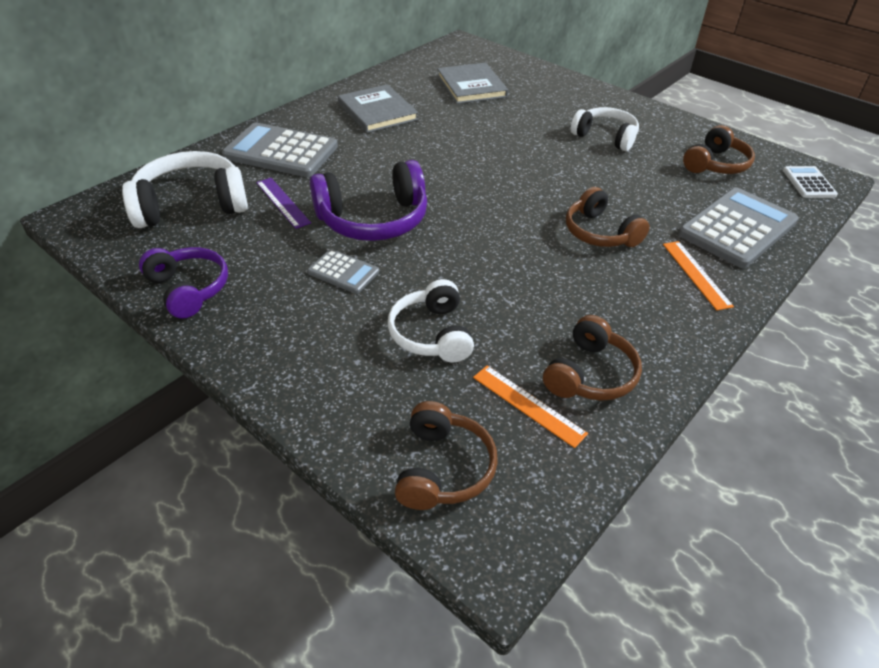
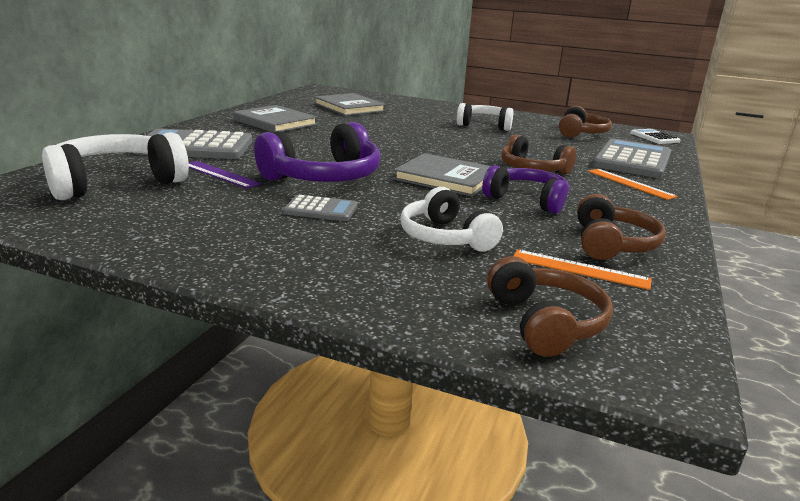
camera: 20 degrees left, 20 degrees down
purple headphones [139,247,228,319] -> purple headphones moved to [482,165,569,214]
none -> grey book [394,153,490,197]

